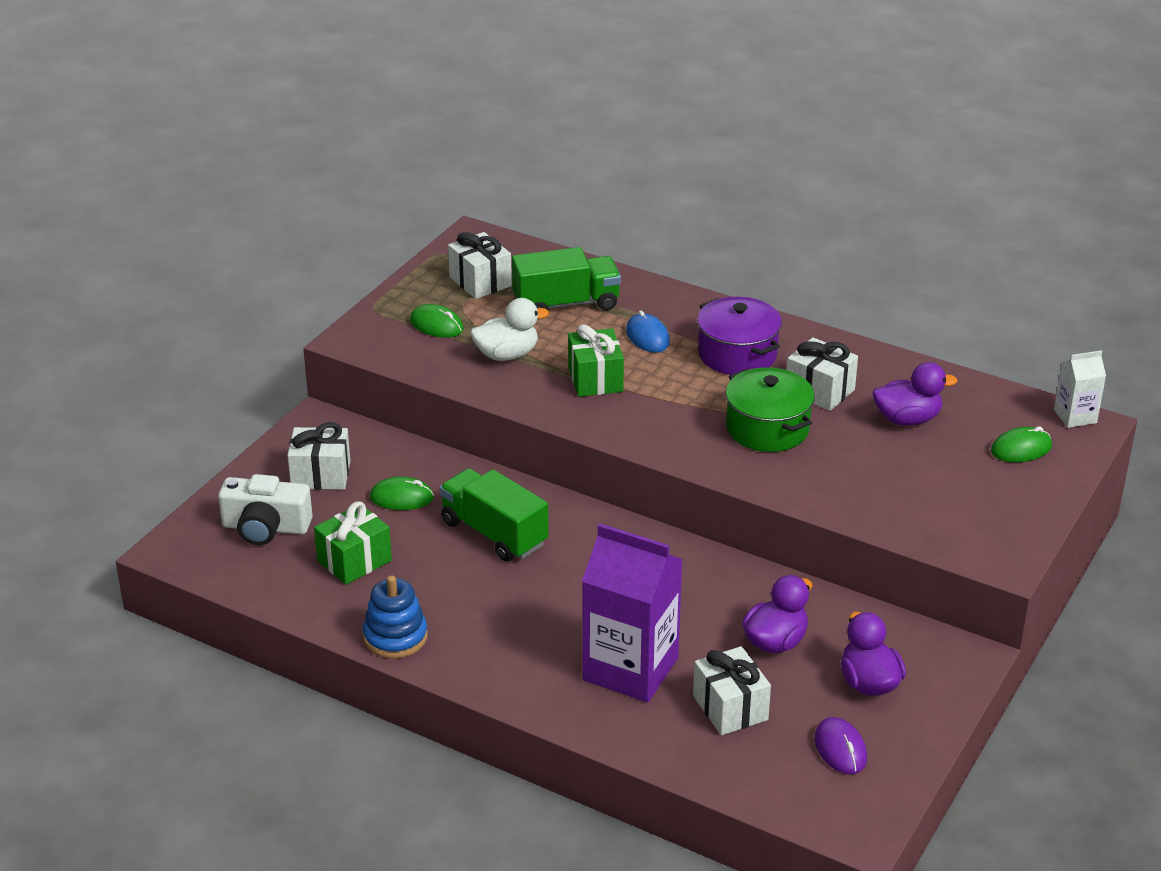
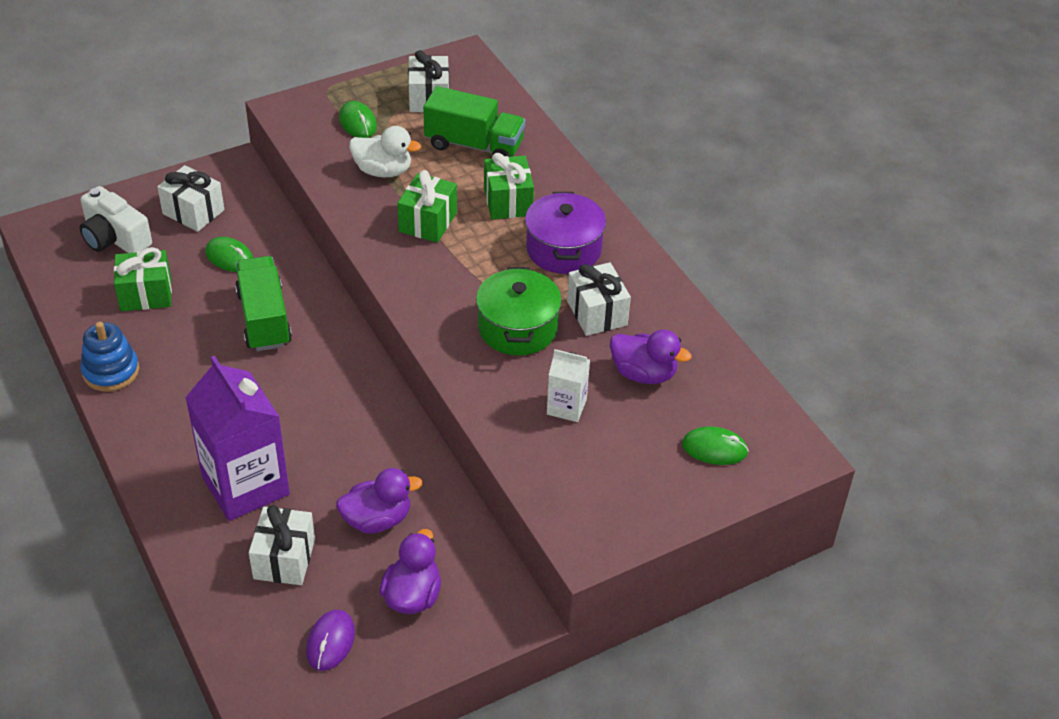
camera: 30 degrees right, 10 degrees up
blue mouse [626,310,670,352] -> green gift [484,153,534,219]
white carton [1054,350,1106,428] -> white carton moved to [547,349,590,422]

